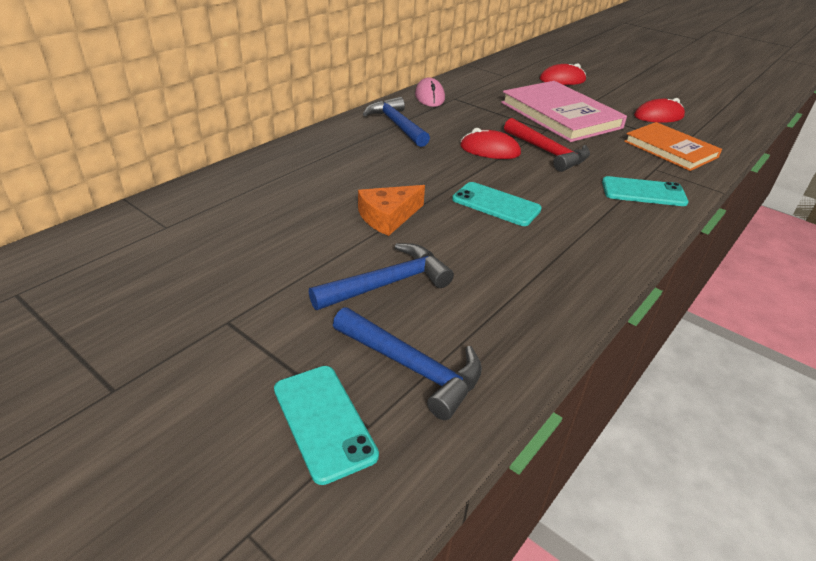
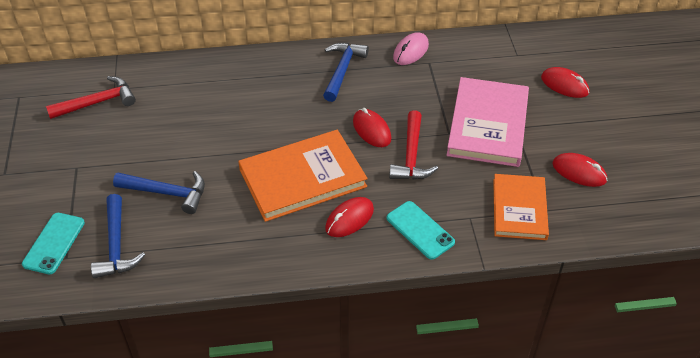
camera: 45 degrees right, 10 degrees up
orange cheese [358,185,425,236] -> none
turquoise phone [452,182,542,226] -> orange book [238,130,368,222]
none -> red hammer [46,76,136,119]
none -> red mouse [325,197,374,237]

